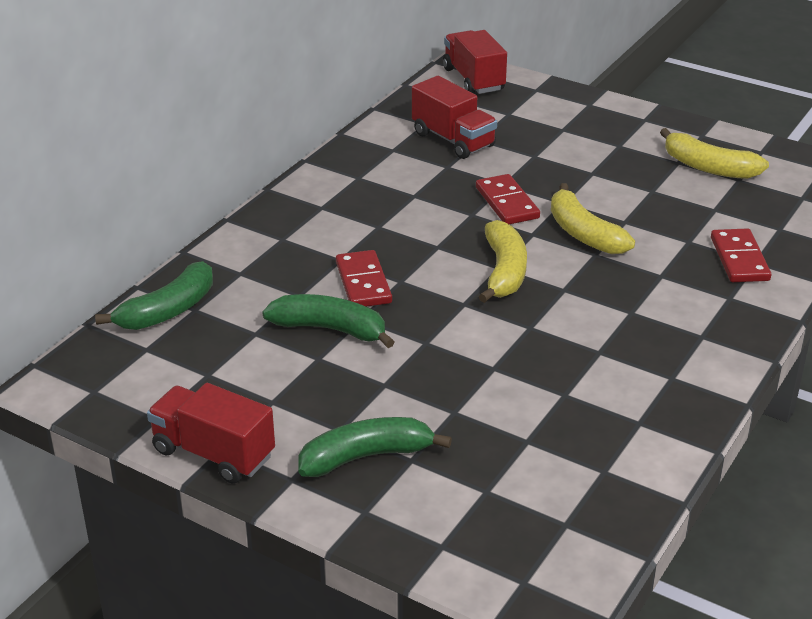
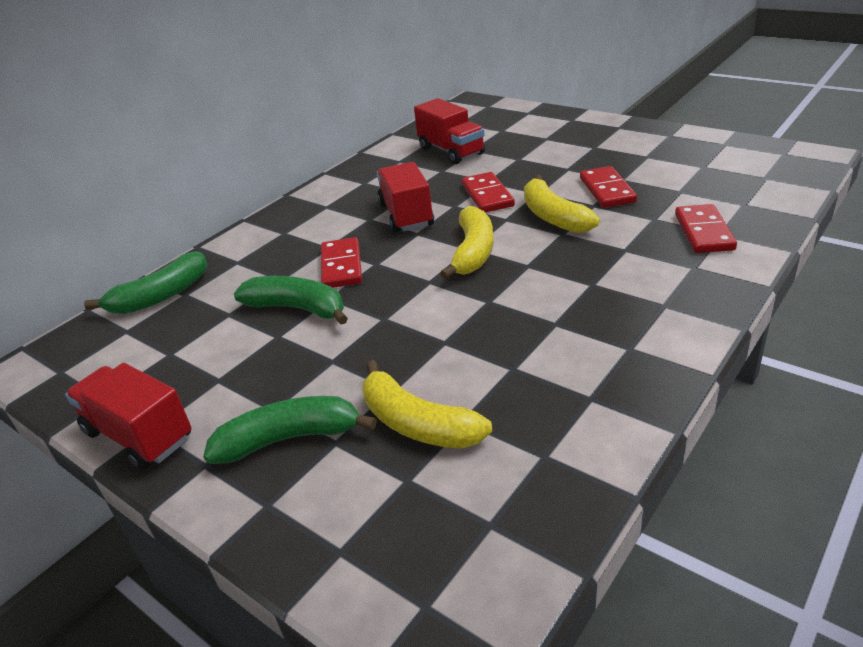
camera: 10 degrees right, 0 degrees up
red truck [443,30,507,94] -> red truck moved to [377,162,434,233]
yellow banana [660,128,769,179] -> yellow banana moved to [363,360,492,449]
none -> red domino [580,166,637,208]

